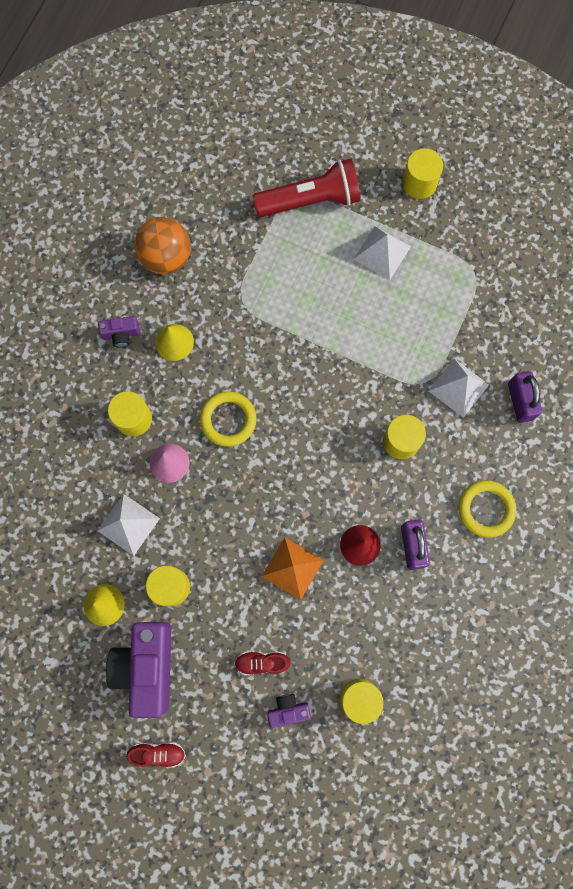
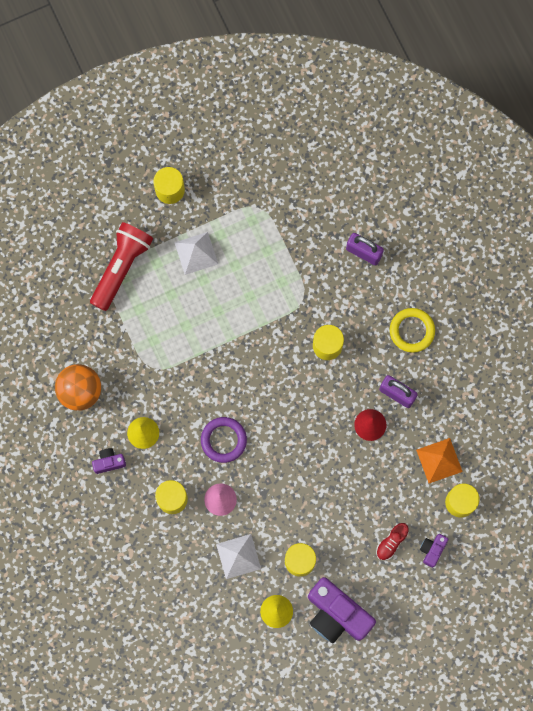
camera: 50 degrees left, 0 degrees up
purple camera [98,316,140,347] -> purple camera turned 135 degrees counterclockwise [92,448,126,474]
red shoe [126,742,186,768] -> none
yellow ring [200,391,257,447] -> purple ring [201,417,247,463]
orange pyramid [262,538,324,600] -> orange pyramid moved to [416,438,463,483]
white pyramid [429,359,489,418] -> none

